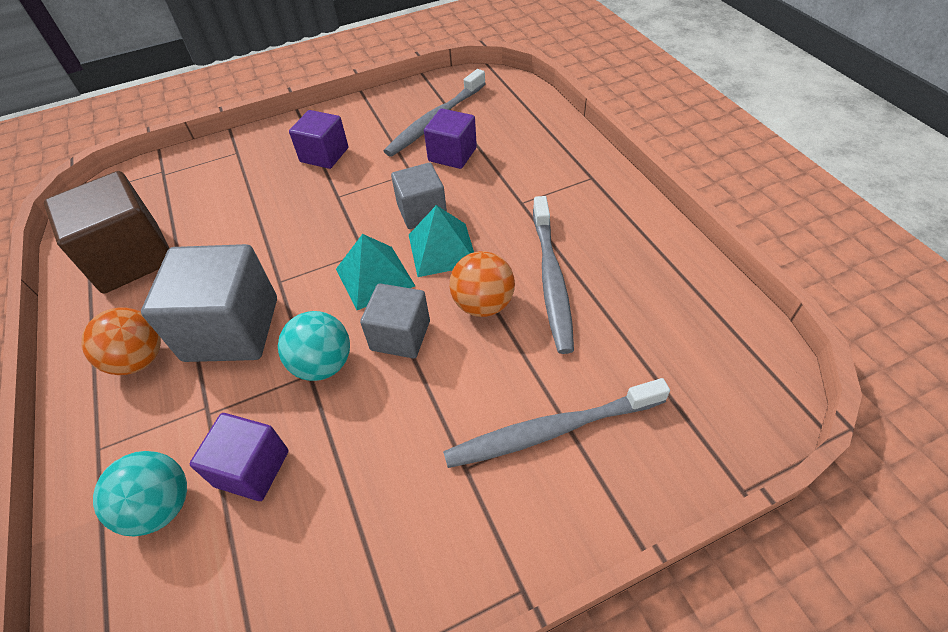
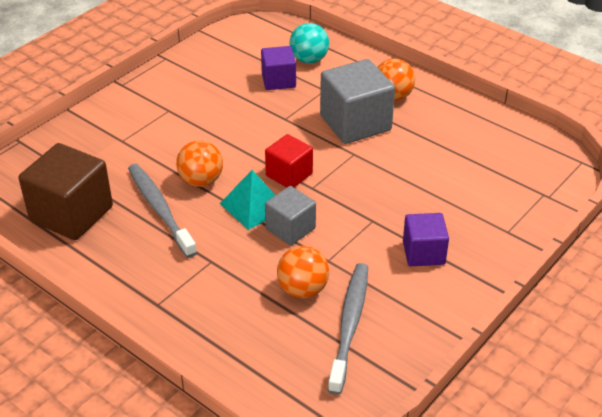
camera: 150 degrees right, 10 degrees down
brown cube [44,171,169,293] -> brown cube moved to [18,143,113,240]
turquoise ball [278,311,350,381] -> none
turquoise pyramid [336,234,415,310] -> red cube [265,134,313,188]
grey cube [360,284,430,358] -> none
purple cube [424,109,477,169] -> orange ball [277,246,329,298]
grey toothbrush [443,378,670,468] -> none

